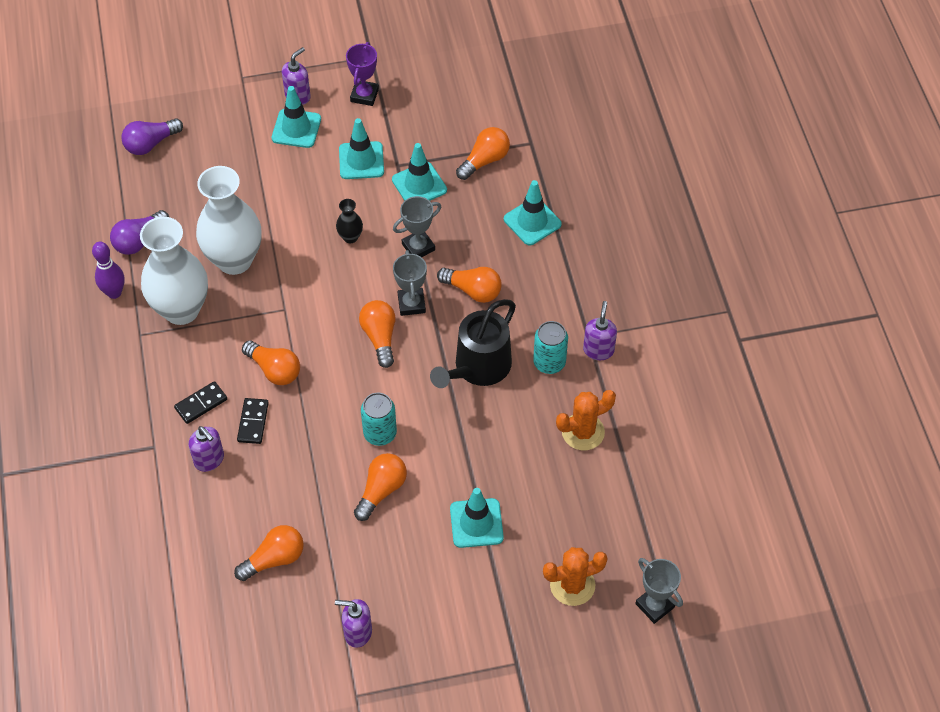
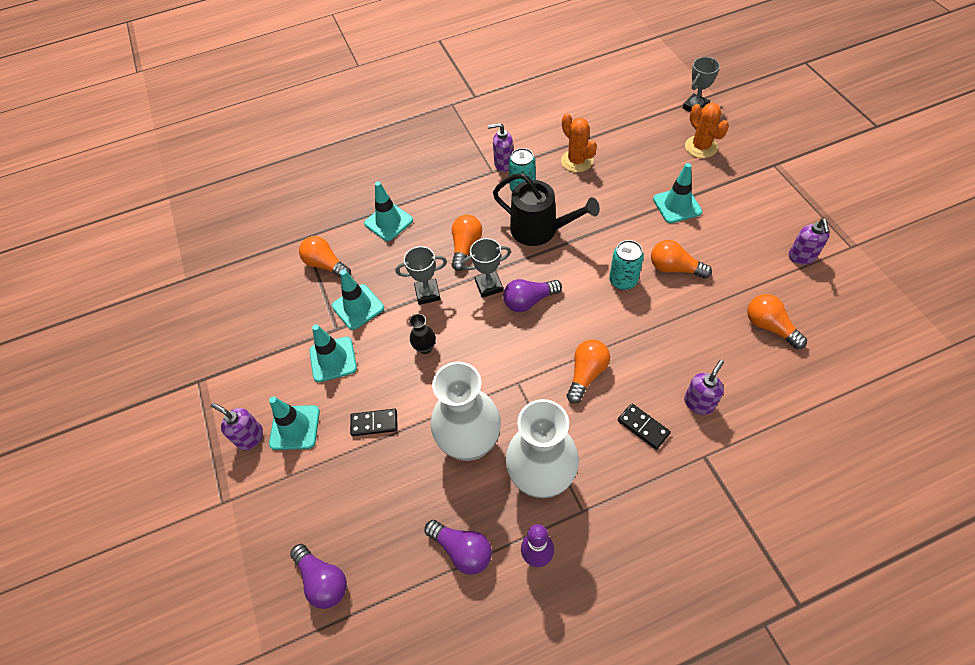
camera: 95 degrees left, 0 degrees up
black domino [237,398,269,444] -> black domino moved to [350,409,398,436]
purple trophy [346,42,379,106] -> none
orange light bulb [359,300,396,368] -> purple light bulb [503,279,562,312]
grey trophy [393,196,441,257] -> grey trophy turned 60 degrees counterclockwise [395,246,447,305]

